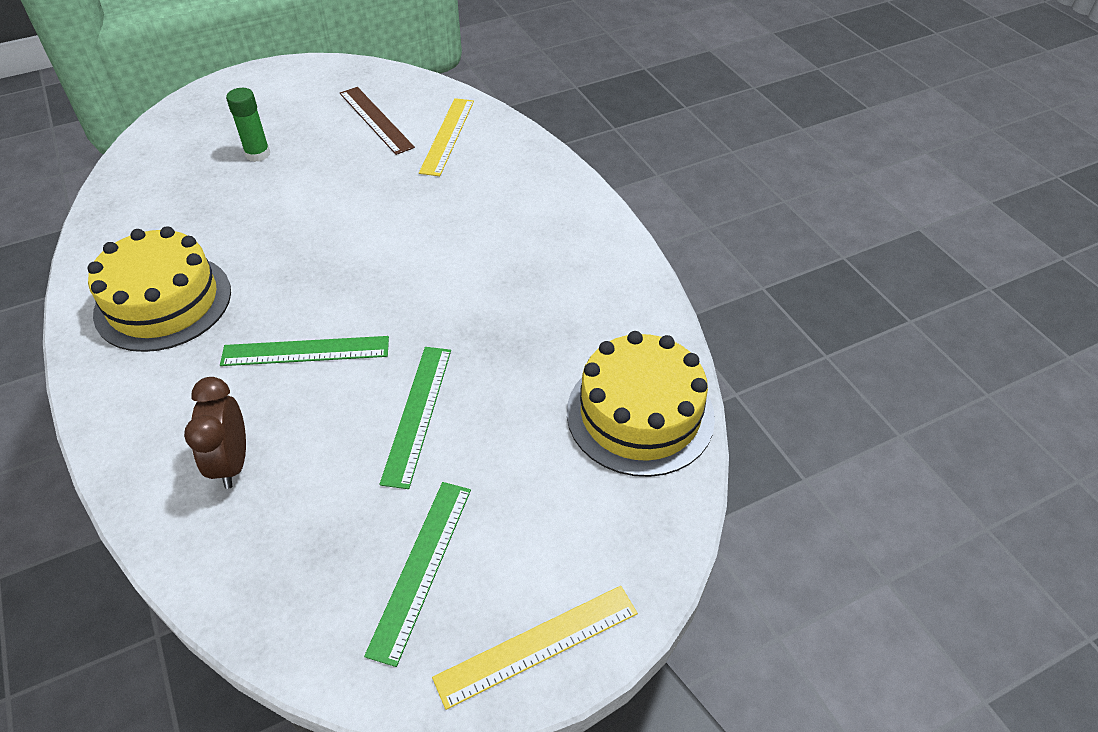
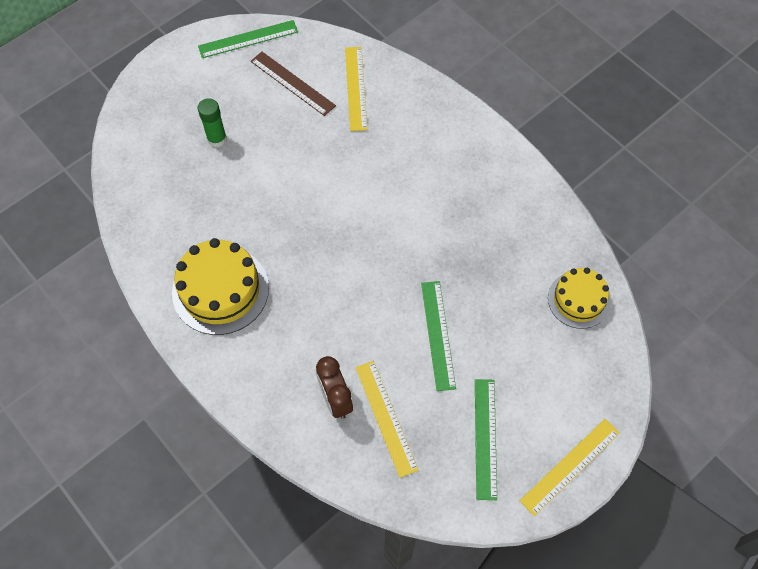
camera: 15 degrees left, 15 degrees up
green ruler [220,336,389,366] -> green ruler moved to [198,20,298,58]
yellow cake [567,331,715,477] -> yellow cake [548,268,610,329], size x0.64
none -> yellow ruler [355,361,418,478]

